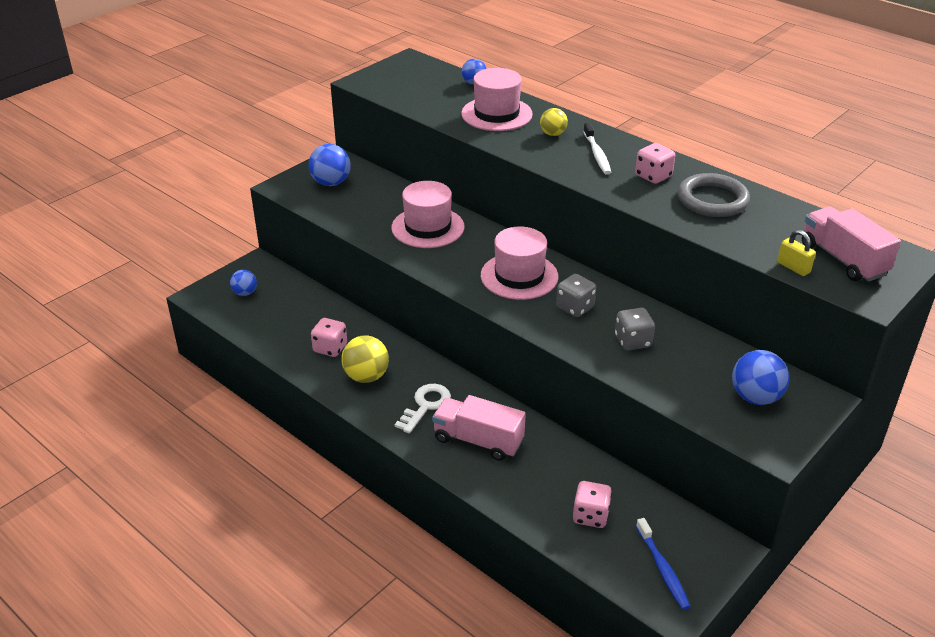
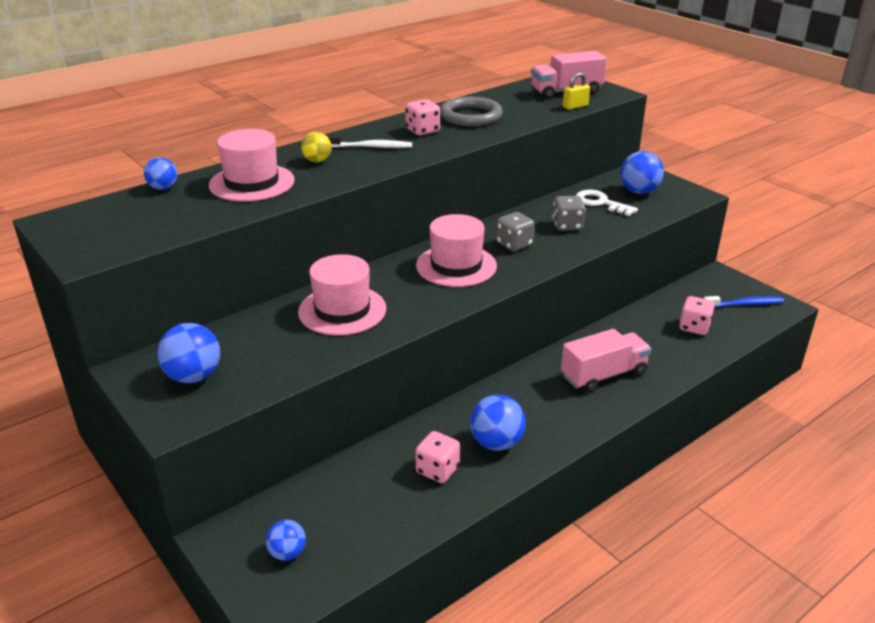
camera: 80 degrees left, 5 degrees down
yellow ball [341,335,389,383] -> blue ball [470,394,526,451]
white key [395,384,451,433] -> white key moved to [576,190,638,216]
pink truck [432,395,526,461] -> pink truck turned 150 degrees counterclockwise [561,329,651,393]

